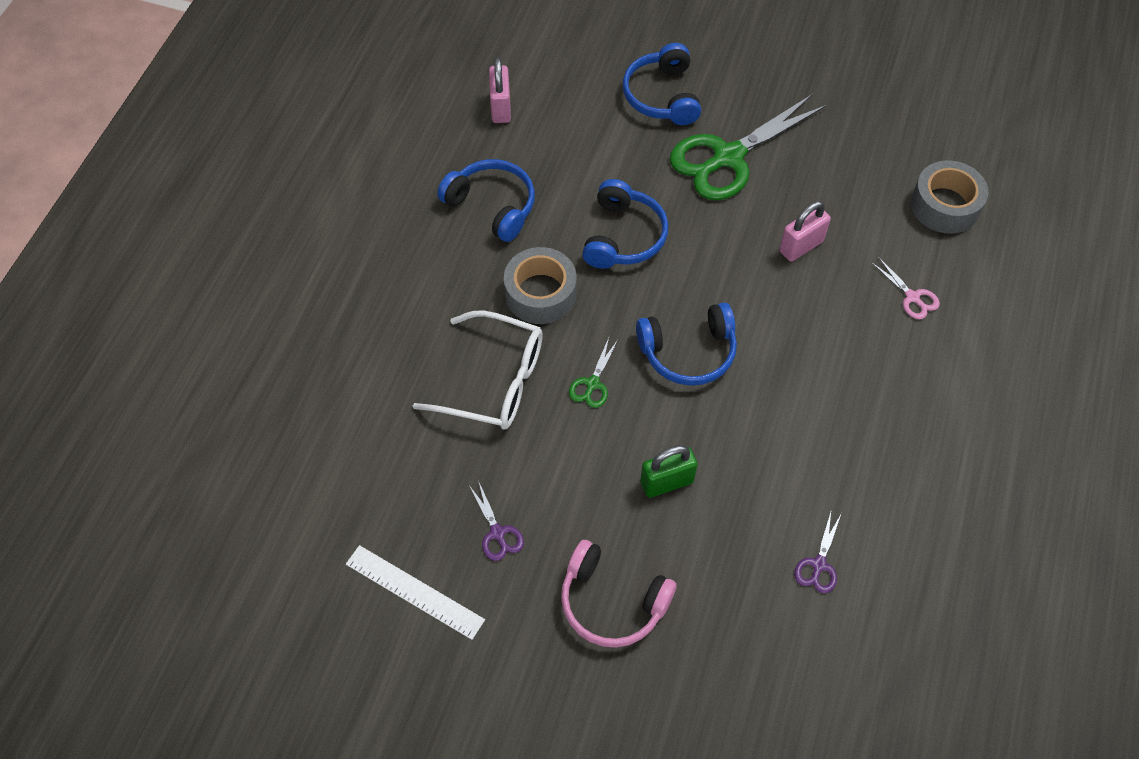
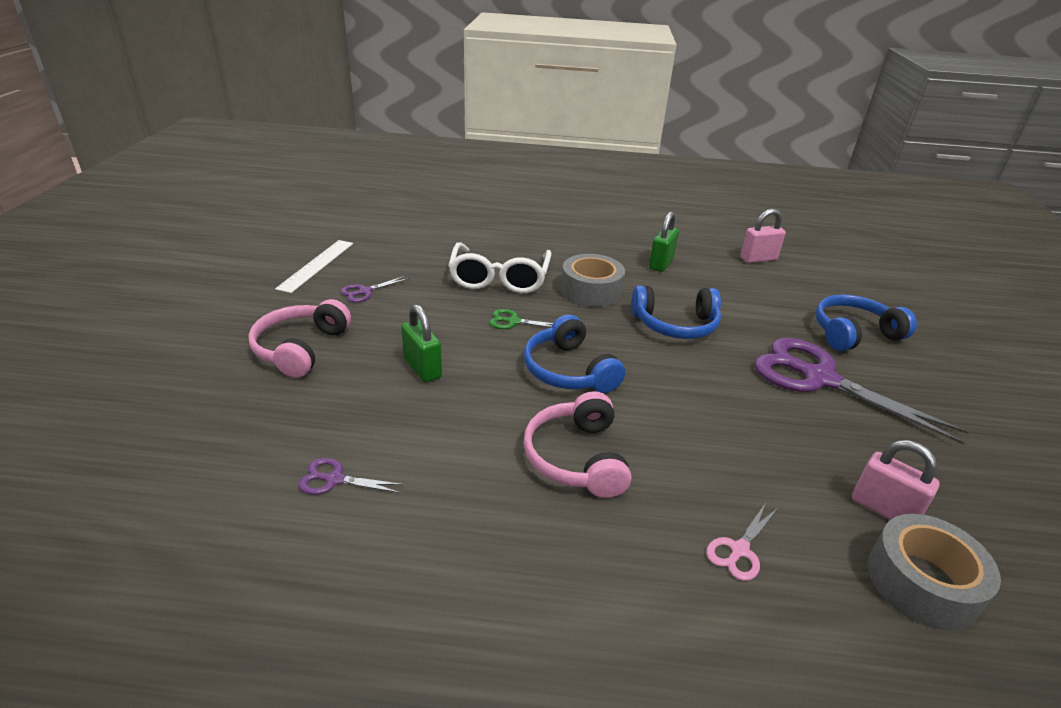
camera: 75 degrees right, 25 degrees down
blue headphones [437,159,535,242] -> green padlock [649,211,679,272]
green scissors [670,94,827,200] -> purple scissors [754,338,969,445]
pink padlock [779,201,831,262] -> pink padlock moved to [852,440,940,520]
none -> pink headphones [524,391,631,498]

